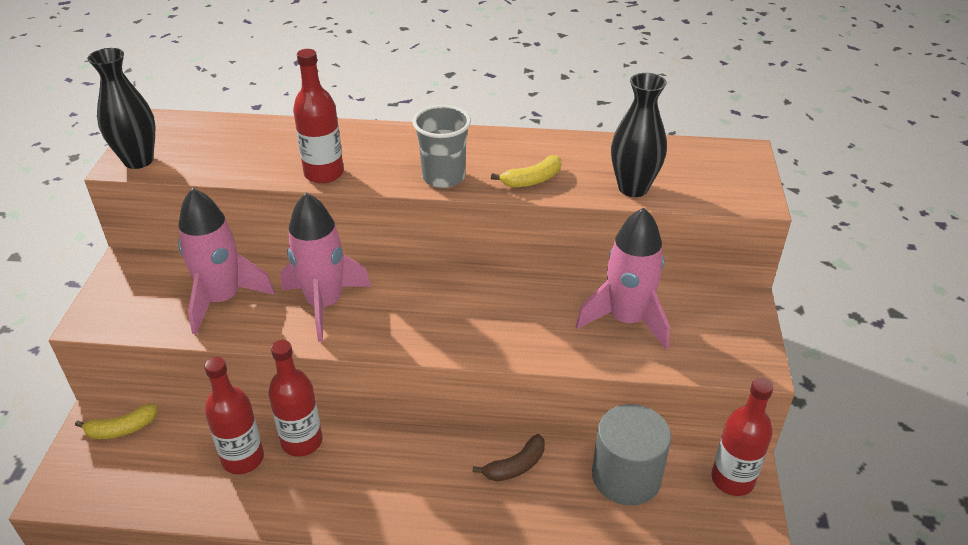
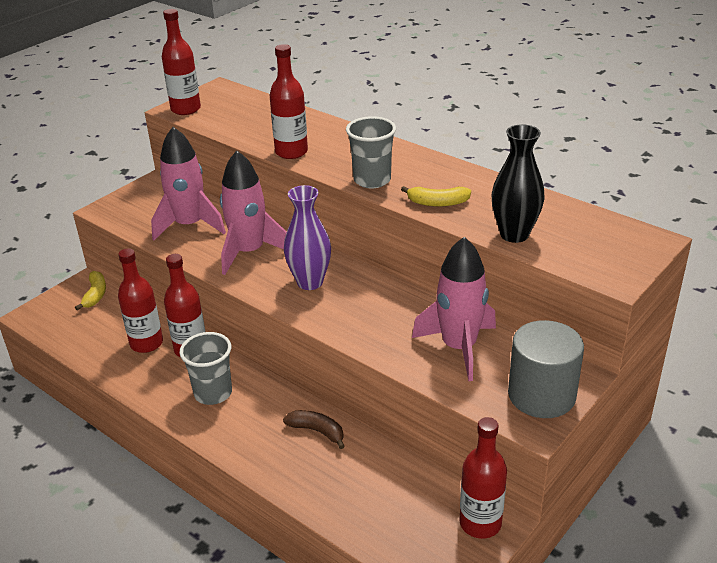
camera: 35 degrees right, 5 degrees down
yellow banana [75,403,157,439] -> yellow banana turned 105 degrees counterclockwise [75,271,106,311]
black vase [88,48,155,169] -> red bottle [162,9,201,115]
brown banana [473,434,545,481] -> brown banana turned 150 degrees counterclockwise [283,410,345,449]
grey cylinder [592,404,671,506] -> grey cylinder moved to [508,320,584,418]
none -> grey cup [180,332,232,405]
none -> purple vase [284,185,331,290]

